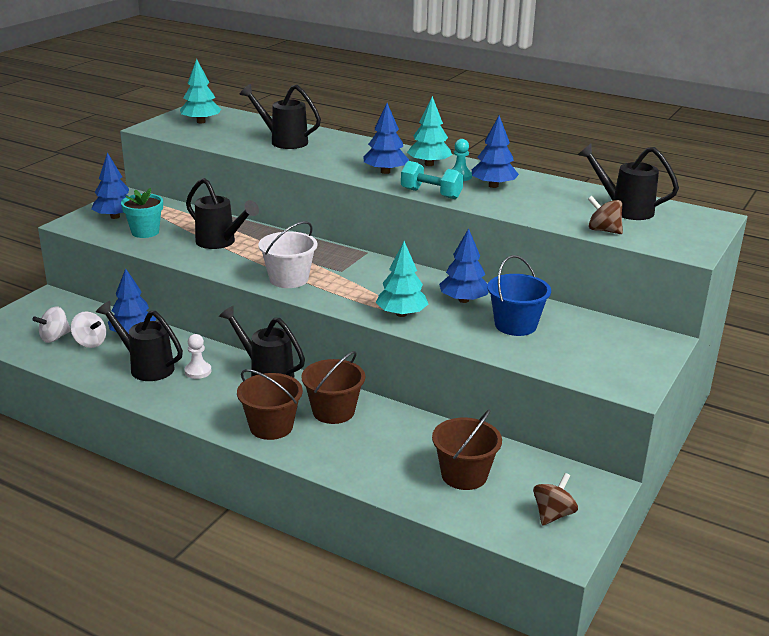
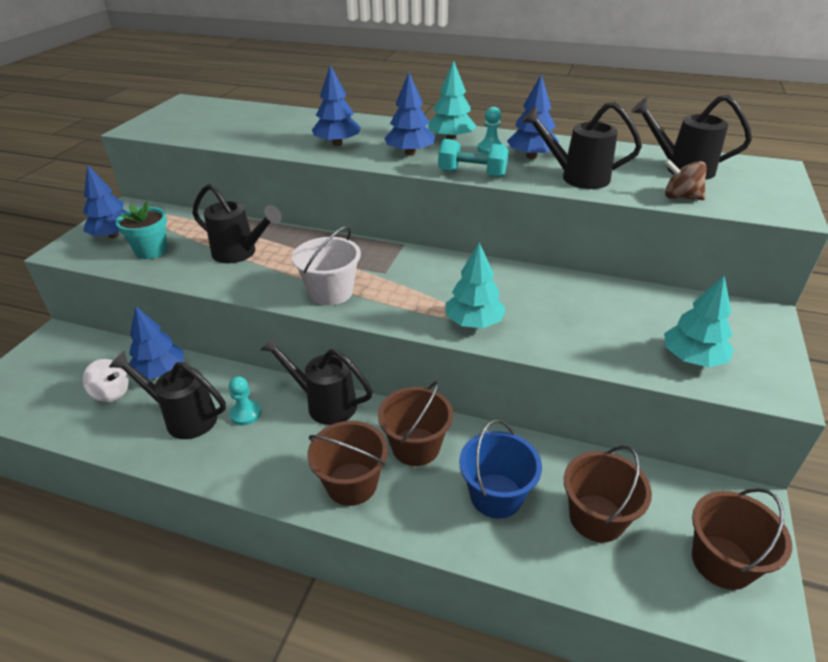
camera: 10 degrees left, 10 degrees up
white spinning top [32,306,71,343] -> none
turquoise tree [180,59,221,124] -> turquoise tree moved to [664,276,734,367]
white pawn [184,334,212,379] -> turquoise pawn [229,376,261,425]
black watering can [239,84,321,149] -> black watering can moved to [521,102,642,189]
blue tree [439,228,489,303] -> blue tree moved to [312,65,361,146]
blue bucket [487,255,551,336] -> blue bucket moved to [459,420,542,519]
brown spinning top [533,473,578,526] -> brown bucket [692,488,792,590]

